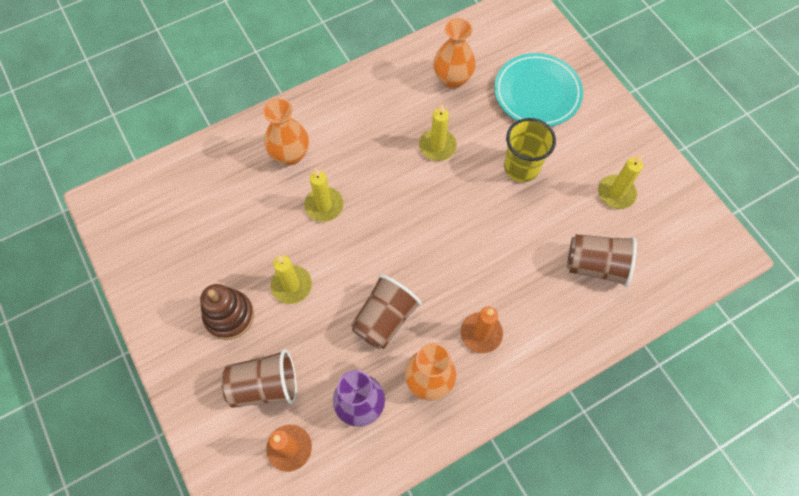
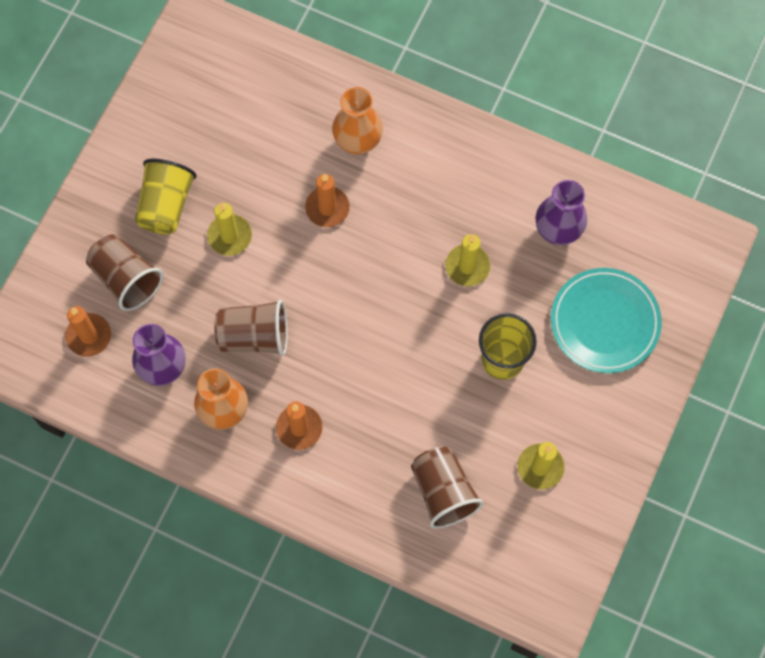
camera: 55 degrees right, 5 degrees up
brown stacking toy [200,284,254,340] -> yellow cup [135,158,197,235]
yellow candle [304,168,344,222] -> orange candle [305,174,350,227]
orange vase [433,18,476,89] -> purple vase [536,180,587,245]

